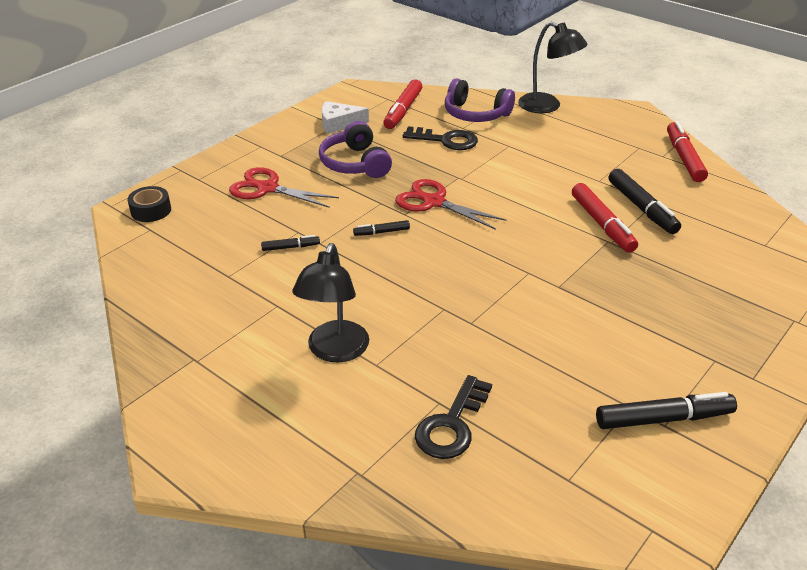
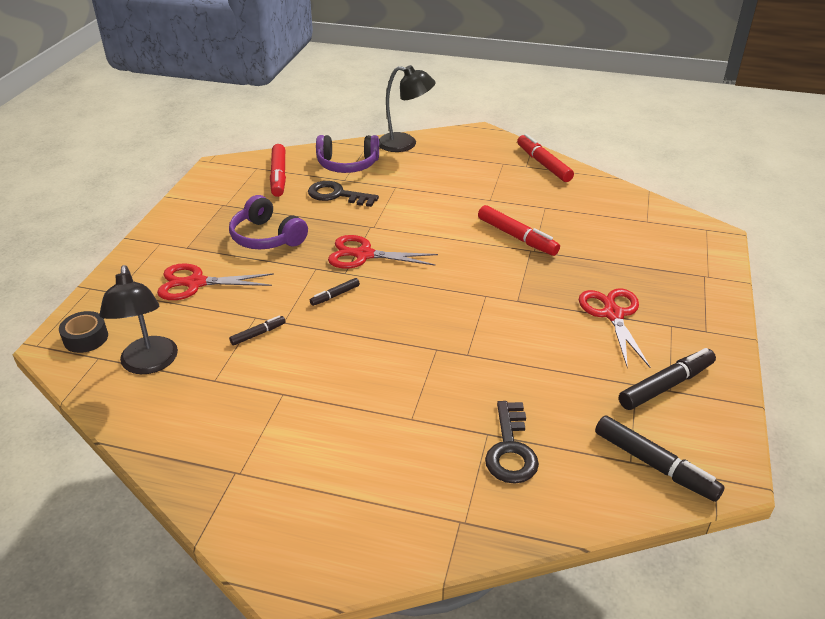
camera: 25 degrees left, 0 degrees up
black lamp [292,243,369,362] -> black lamp moved to [99,265,178,374]
white cheese [322,101,369,134] -> none
black key [403,126,478,150] -> black key turned 150 degrees counterclockwise [308,181,379,207]
black marker [609,169,681,234] -> black marker moved to [595,415,724,502]
none -> red scissors [579,288,651,368]

